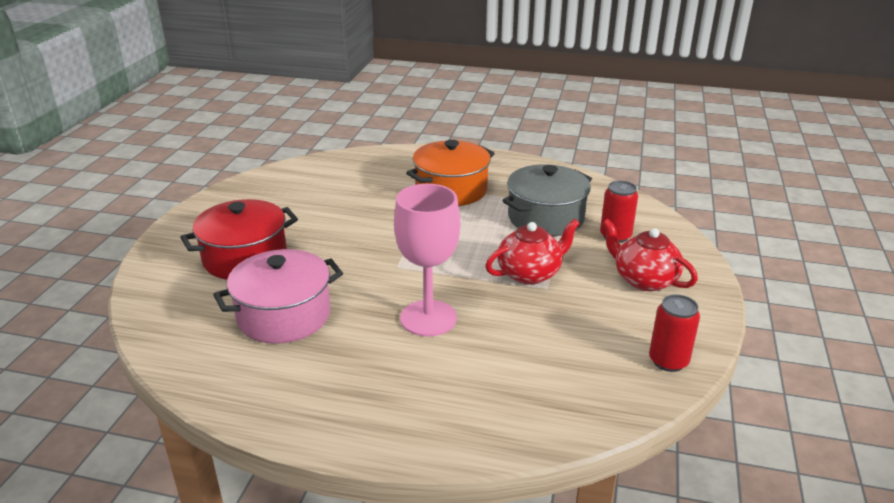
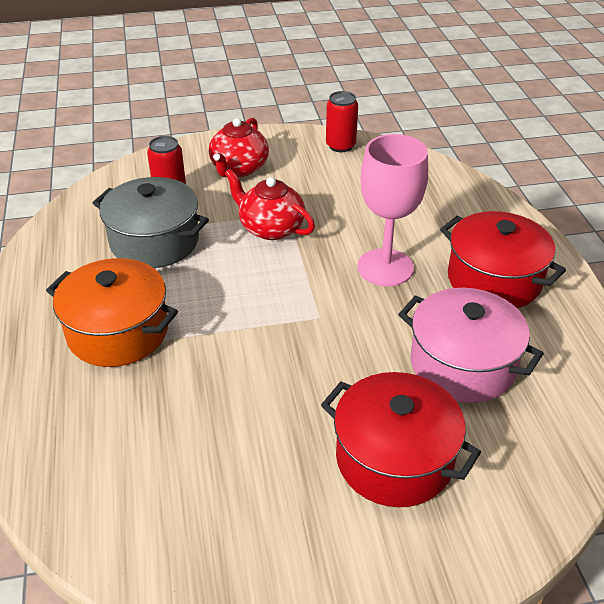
camera: 115 degrees left, 10 degrees up
none -> red pot [440,211,566,308]

